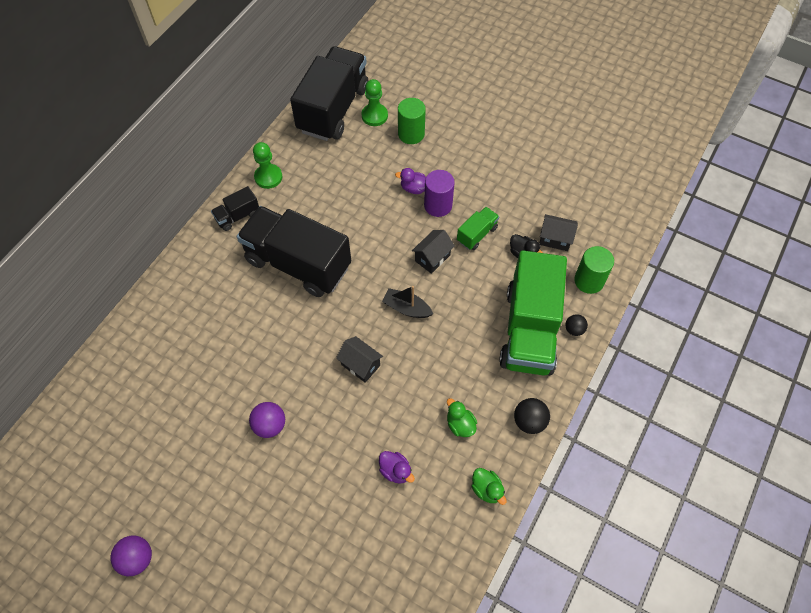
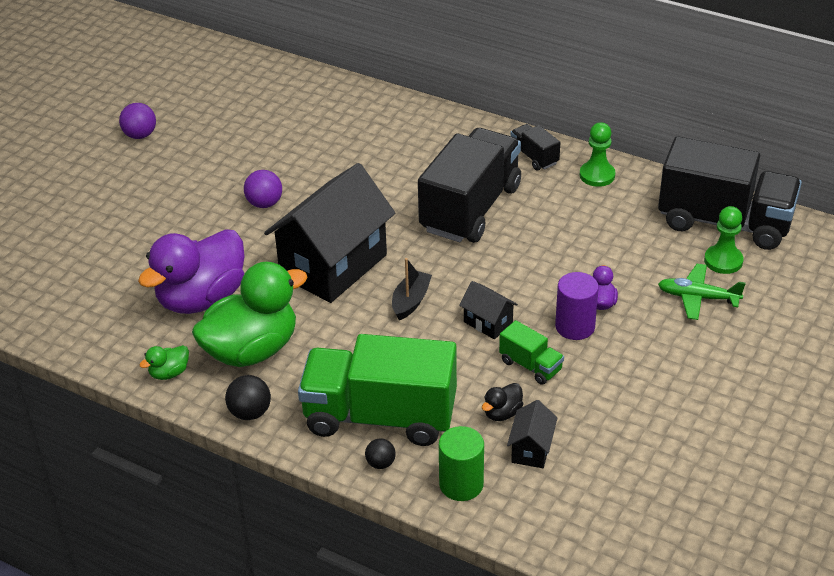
camera: 90 degrees right, 20 degrees down
black house [336,336,383,383] -> black house [264,163,395,303], size x2.35
purple duck [379,451,415,484] -> purple duck [138,229,245,314], size x2.45
green cylinder [398,98,426,144] -> green plane [658,264,745,320]
green duck [447,398,477,437] -> green duck [192,262,308,367], size x2.45

